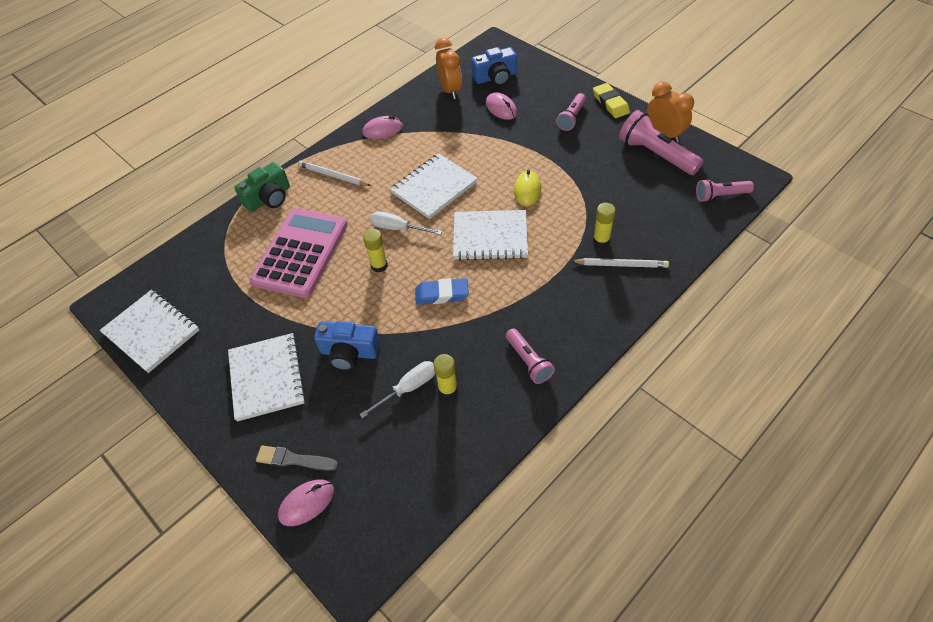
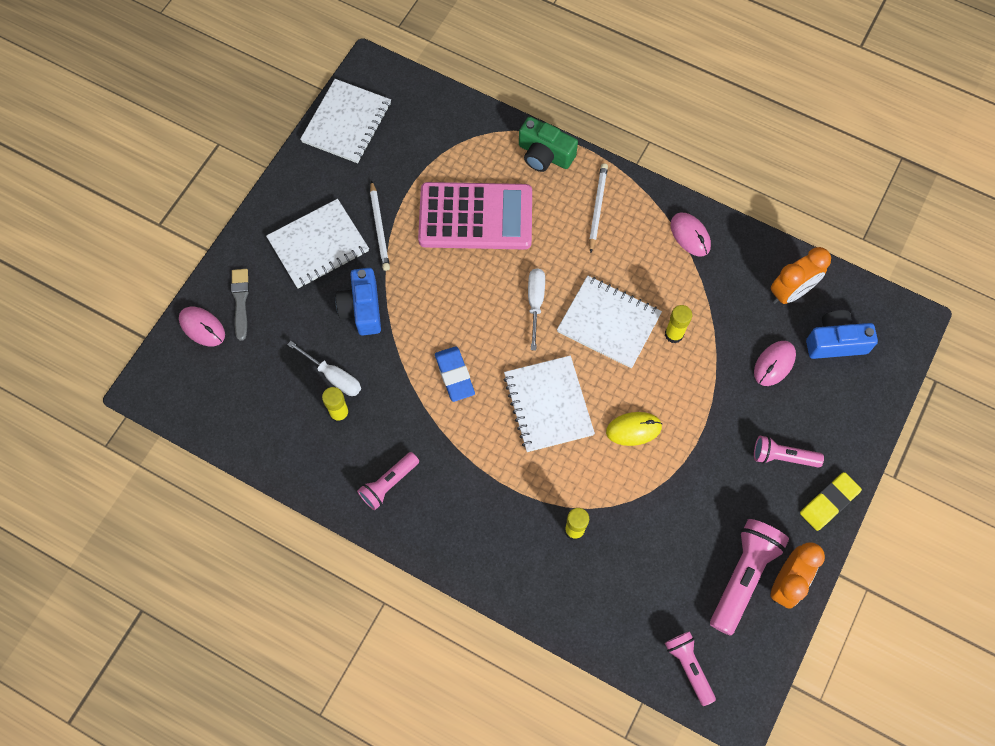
camera: 70 degrees right, 15 degrees up
yellow glue stick [363,229,388,273] -> yellow glue stick moved to [665,305,692,343]
blue camera [471,47,517,86] -> blue camera turned 120 degrees clockwise [806,310,878,359]
white pencil [571,258,669,268] -> white pencil moved to [370,180,390,271]

